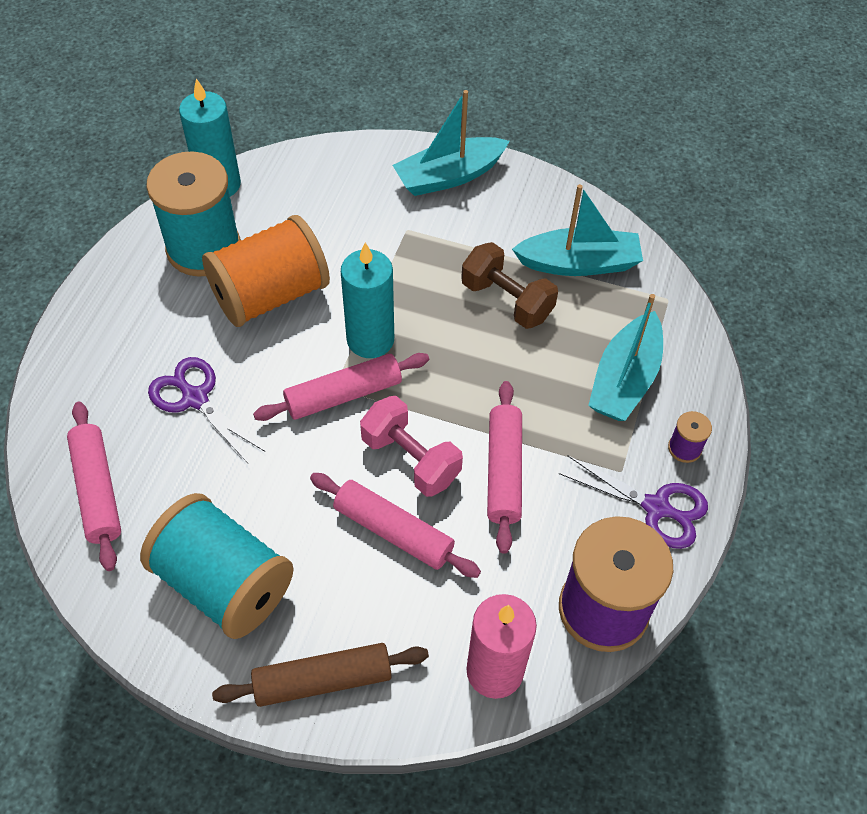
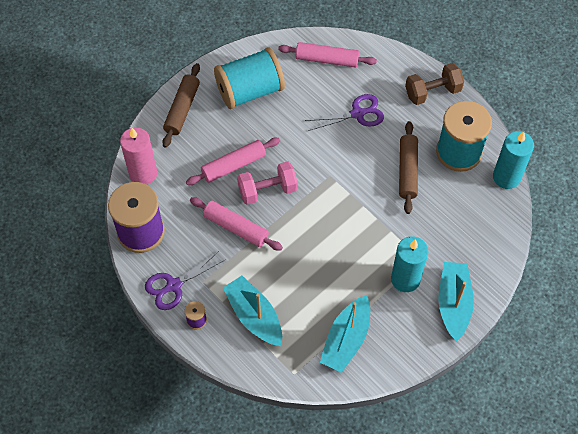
camera: 120 degrees right, 5 degrees up
orange spool [202,215,330,327] -> brown rolling pin [399,121,418,214]
pink rolling pin [253,353,429,421] -> none
turquoise candle [341,242,394,358] -> turquoise candle moved to [391,236,428,292]
brown dumbbell [461,242,558,329] -> brown dumbbell moved to [405,63,464,105]

